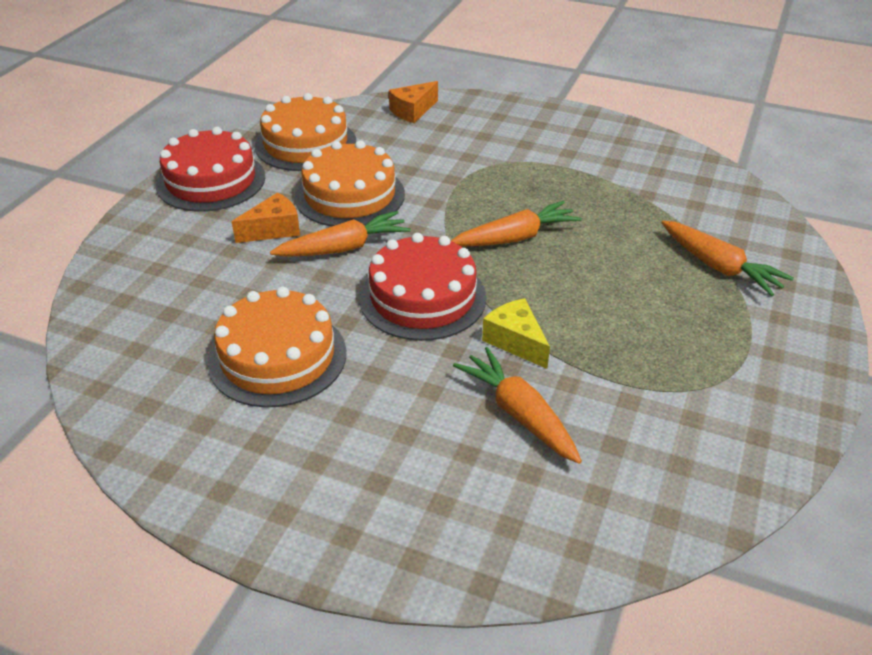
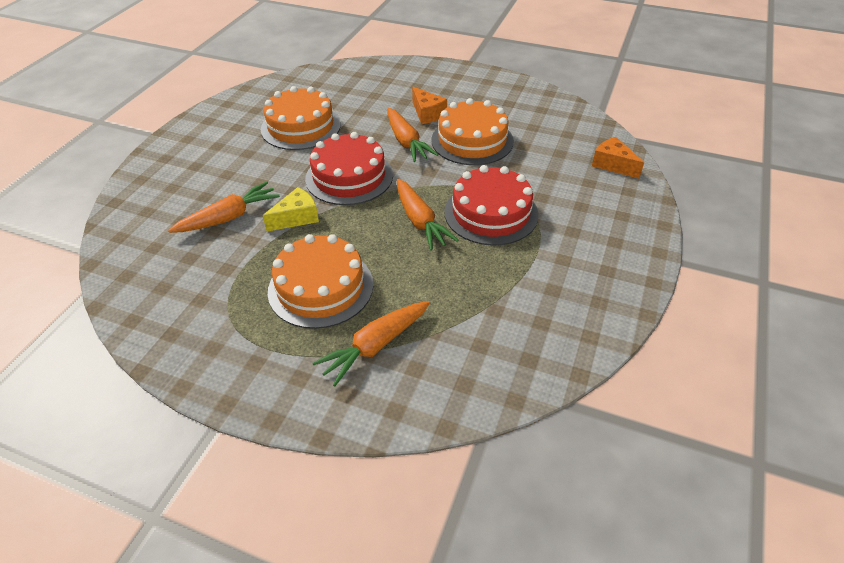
camera: 90 degrees right, 5 degrees up
red cake [156,127,265,212] -> red cake moved to [444,165,539,246]
orange cake [255,93,356,171] -> orange cake moved to [268,234,373,329]

